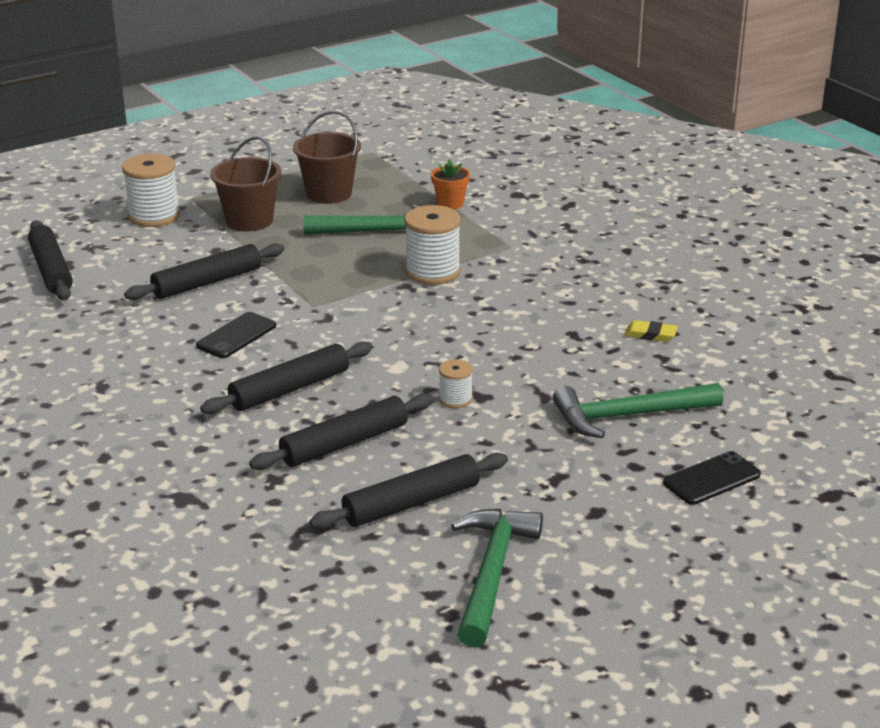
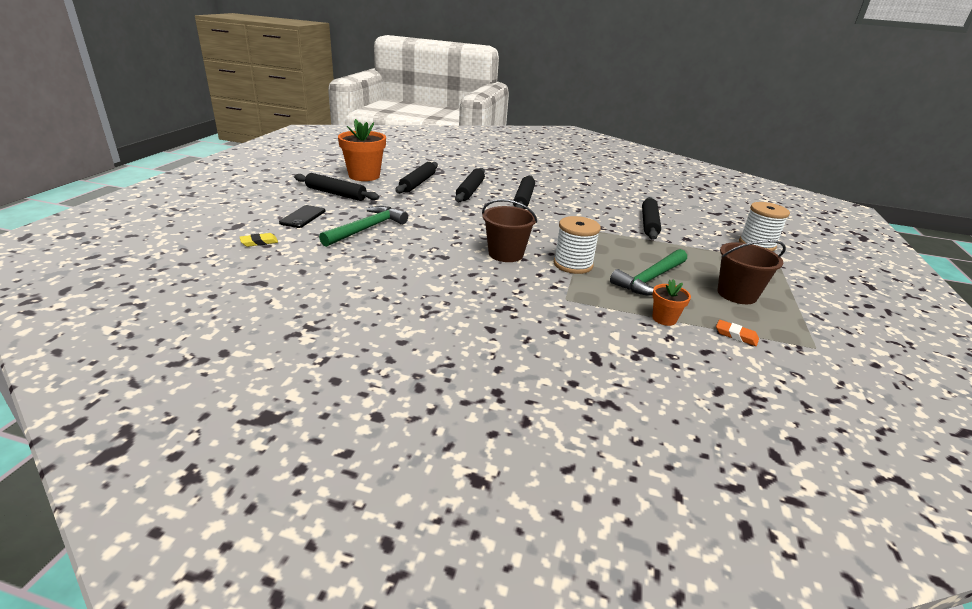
camera: 135 degrees right, 0 degrees up
black rolling pin [28,220,73,300] -> black rolling pin moved to [294,173,379,201]
black phone [196,312,276,358] -> none
brown bucket [210,136,281,232] -> brown bucket moved to [482,199,537,262]
white spool [439,359,473,408] -> none
green hammer [451,509,543,648] -> orange flower pot [338,119,386,181]
yellow eraser [624,320,678,342] -> yellow eraser moved to [240,233,278,247]
none -> orange eraser [716,320,759,346]

